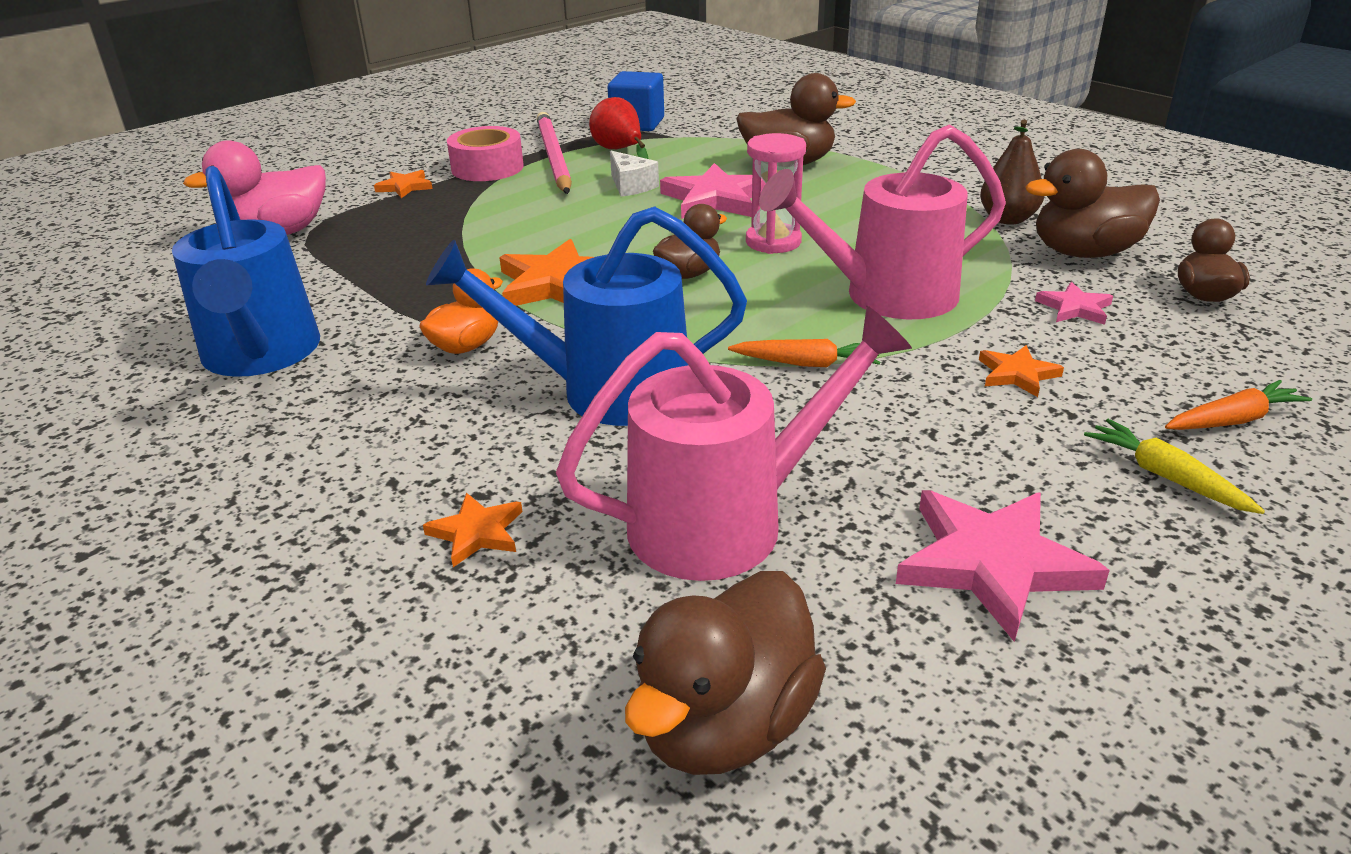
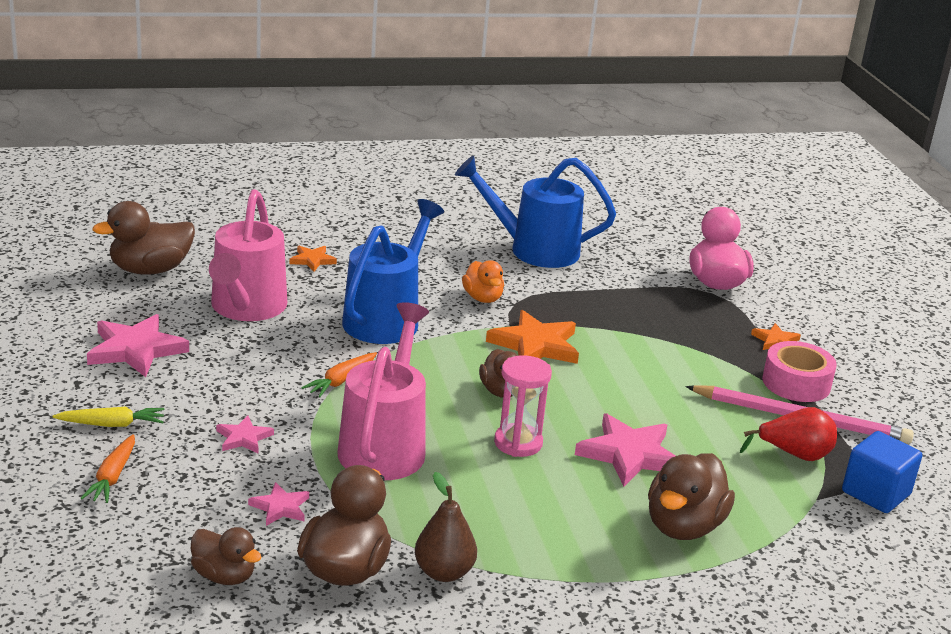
camera: 115 degrees right, 5 degrees down
white cheese [610,150,659,197] -> none
brown duck [625,571,826,775] -> brown duck turned 90 degrees counterclockwise [92,201,195,275]
orange star [979,345,1064,397] -> pink star [216,415,274,454]

